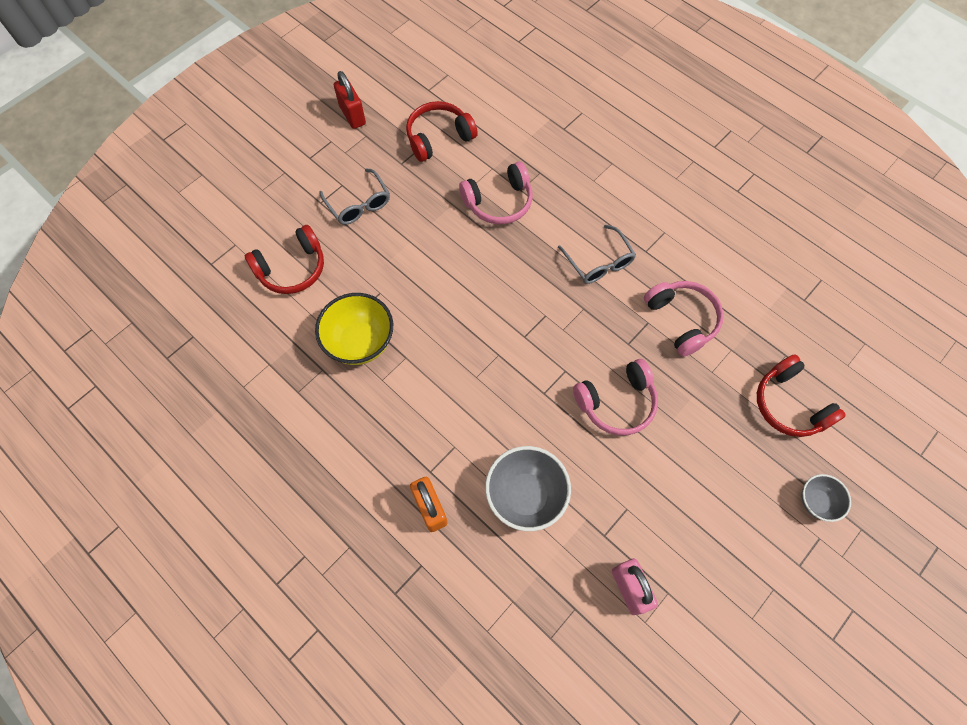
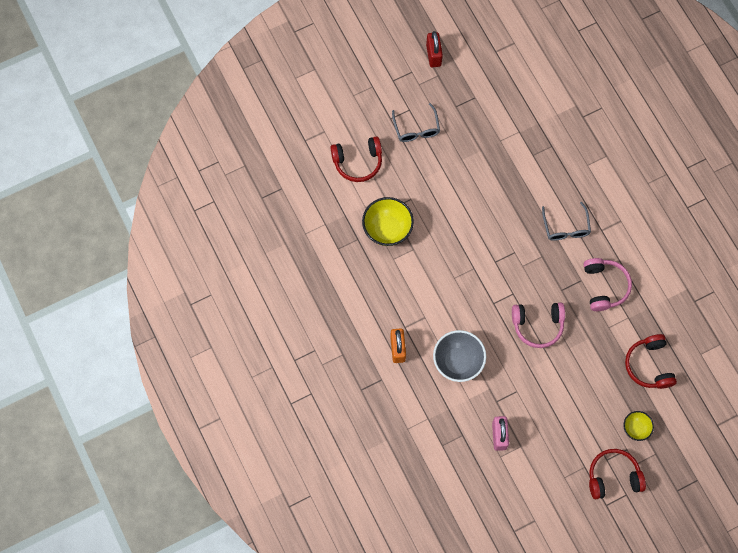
camera: 20 degrees right, 5 degrees up
red headphones [406,101,478,162] -> red headphones moved to [589,449,646,499]
pink headphones [459,162,533,224] -> none
grey bowl [801,474,851,522] -> yellow bowl [623,411,654,441]

